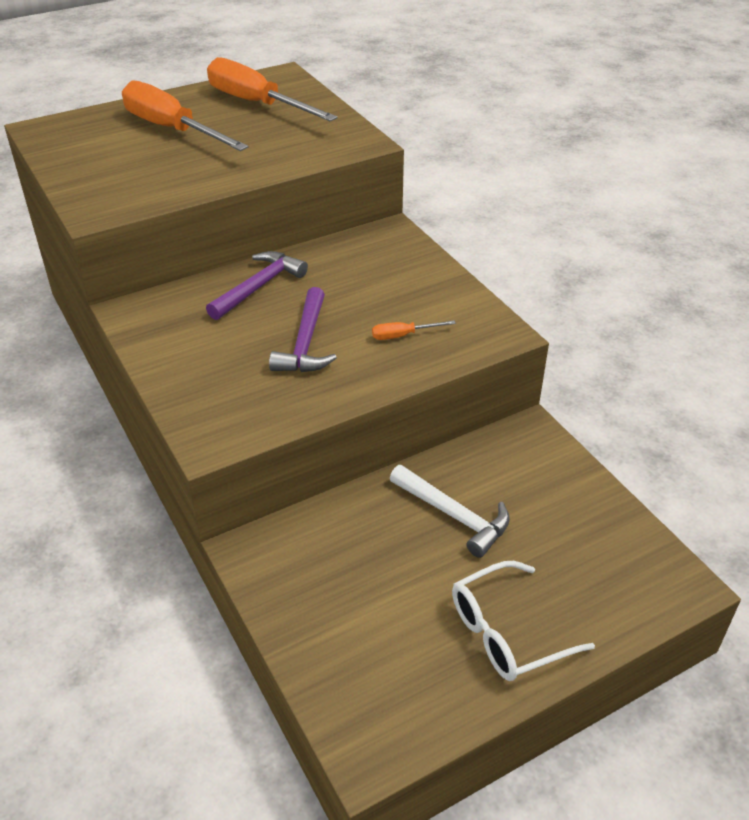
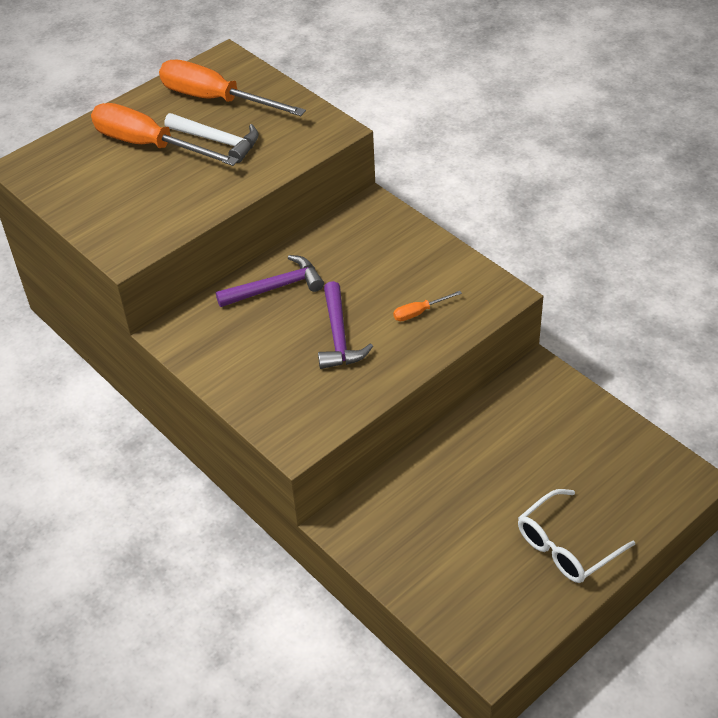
camera: 10 degrees left, 5 degrees up
purple hammer [206,251,308,320] -> purple hammer turned 45 degrees clockwise [216,255,324,307]
white hammer [390,465,510,558] -> white hammer moved to [165,113,259,163]

